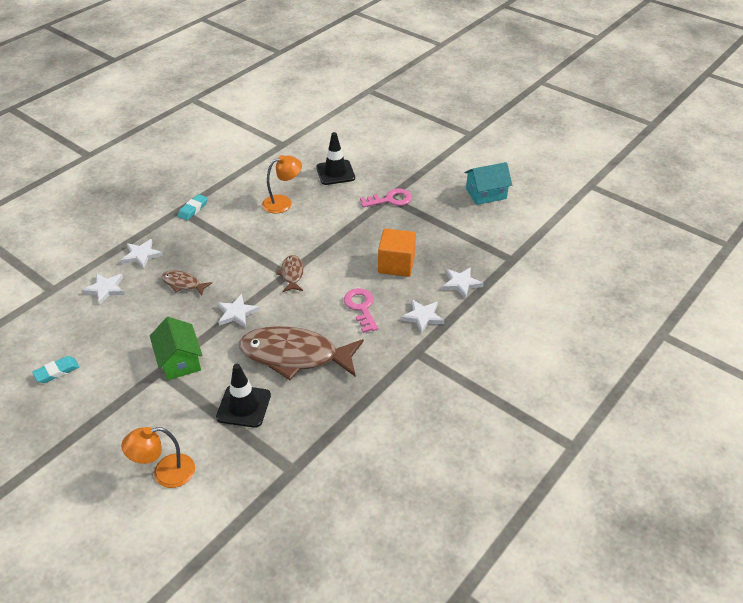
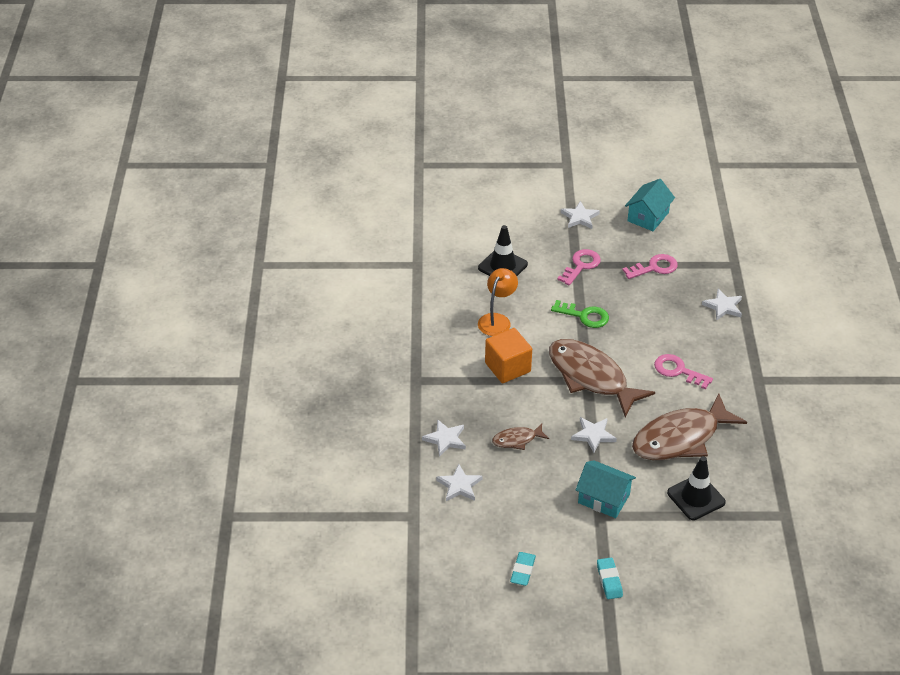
camera: 40 degrees left, 0 degrees up
orange lamp [121,427,195,488] -> none
green house [150,317,203,380] -> turquoise house [576,460,636,518]
turquoise eraser [178,194,208,220] -> turquoise eraser moved to [597,558,623,599]
brown fish [276,255,304,292] -> brown fish [549,339,655,417], size x2.16
orange cube [378,228,416,277] -> orange cube moved to [485,328,532,383]
white star [401,299,445,333] -> white star moved to [561,201,600,229]
none -> green key [551,300,609,328]
none -> pink key [622,254,678,279]

